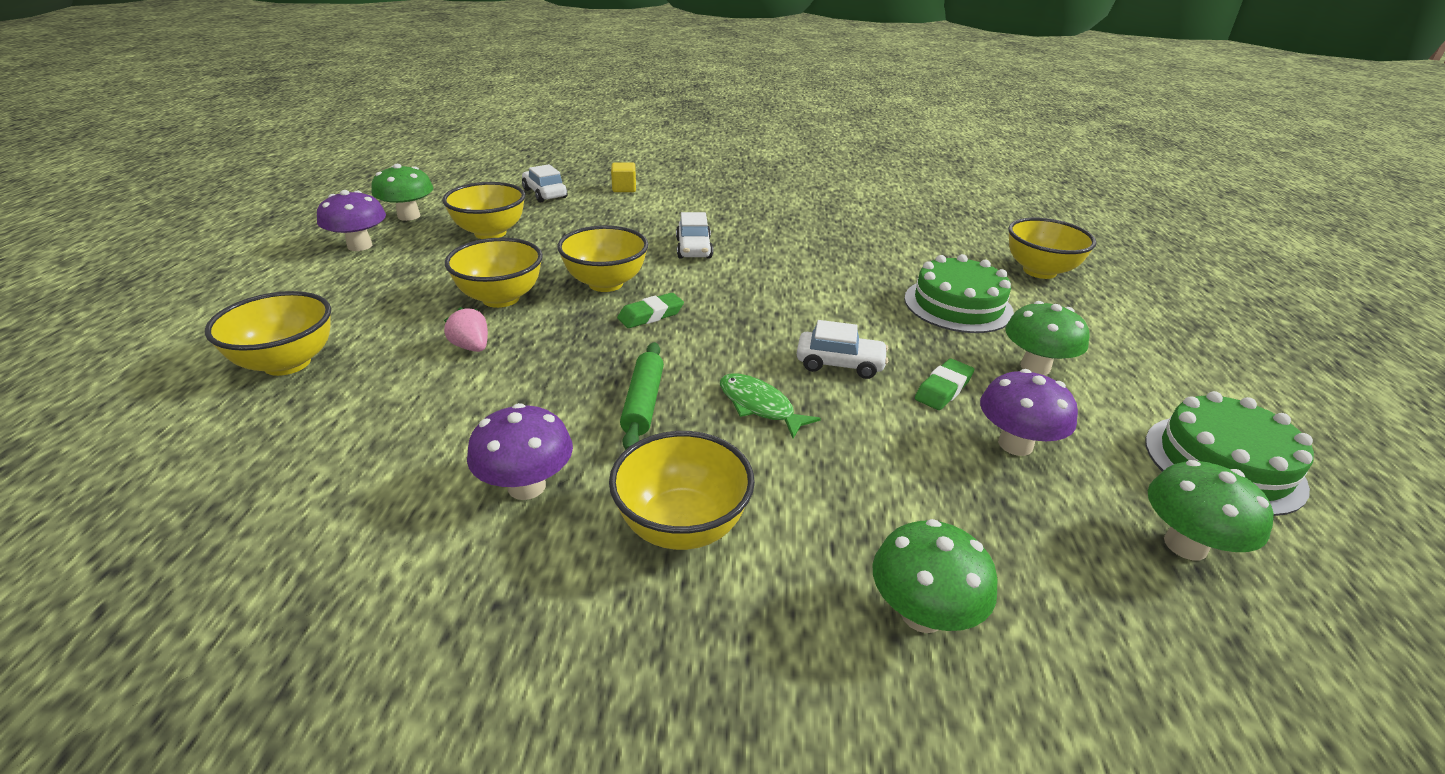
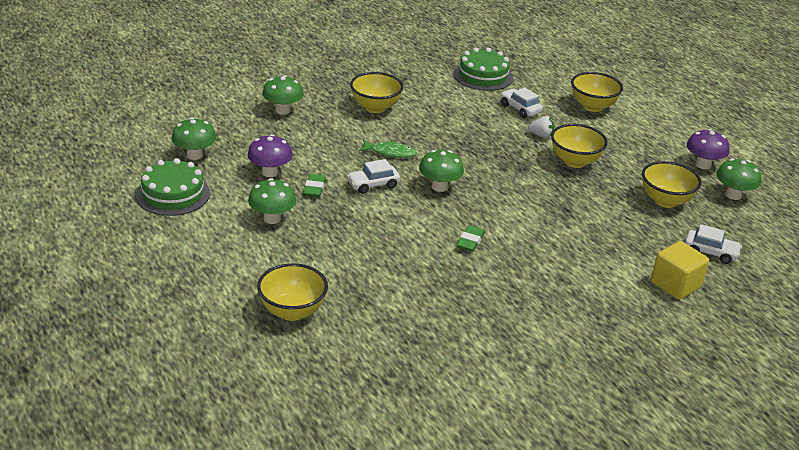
camera: 145 degrees right, 0 degrees up
pink strawberry [444,307,488,352] -> white strawberry [528,116,554,138]
purple mushroom [467,403,573,500] -> none
yellow bowl [557,225,648,292] -> none
yellow cube [611,162,636,192] -> yellow cube [651,241,709,300], size x1.70
green eraser [617,293,684,328] -> green eraser moved to [456,225,485,252]
green rolling pin [620,342,664,450] -> none
white car [676,212,713,259] -> white car moved to [501,88,543,118]
green cake [904,254,1014,333] -> green cake moved to [454,48,513,91]
none -> green mushroom [419,150,464,192]

